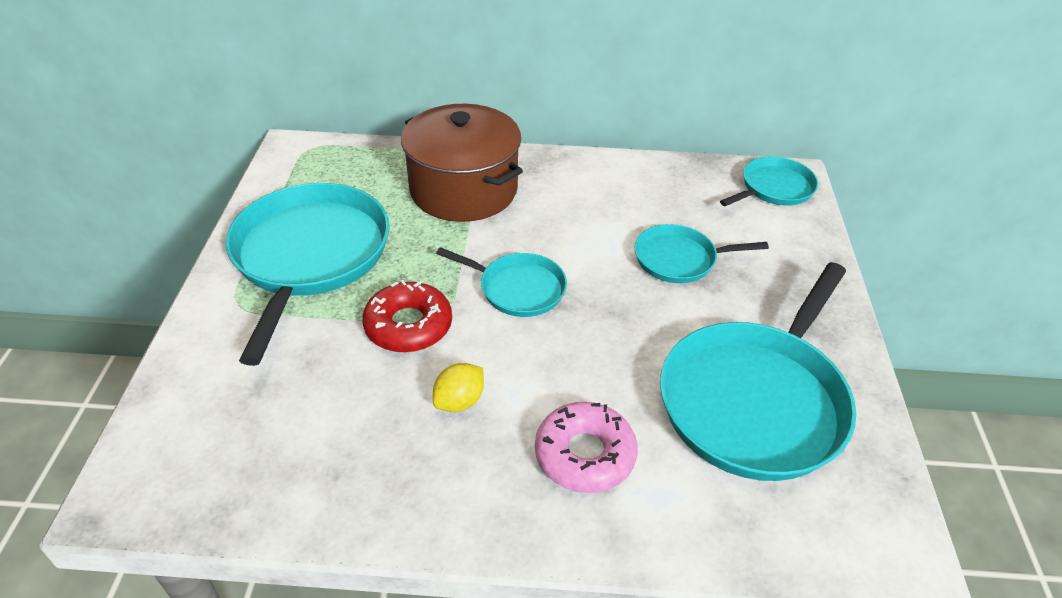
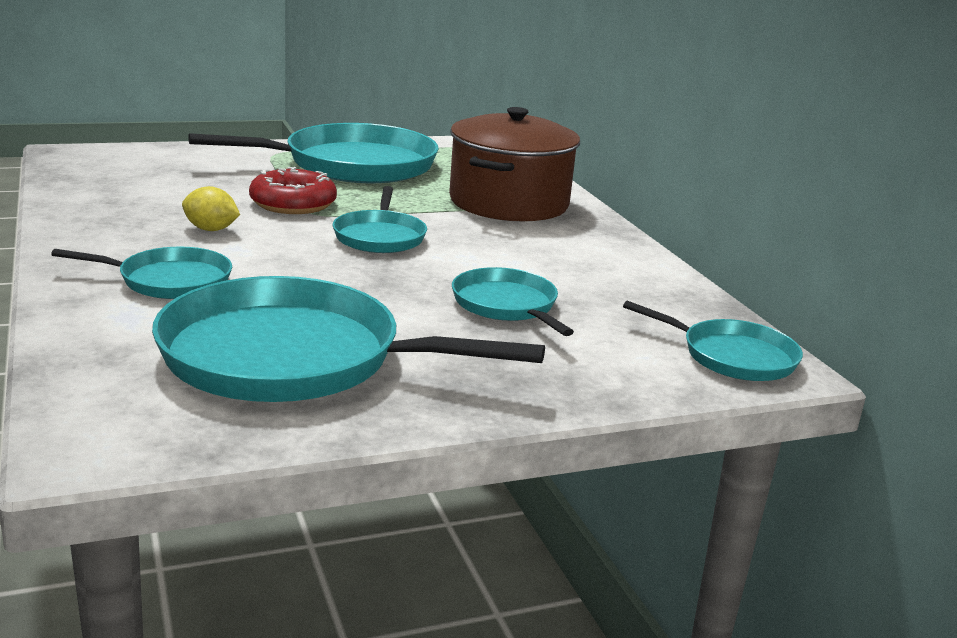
camera: 65 degrees right, 20 degrees down
pink donut [535,402,638,493] -> turquoise pan [51,247,232,299]

